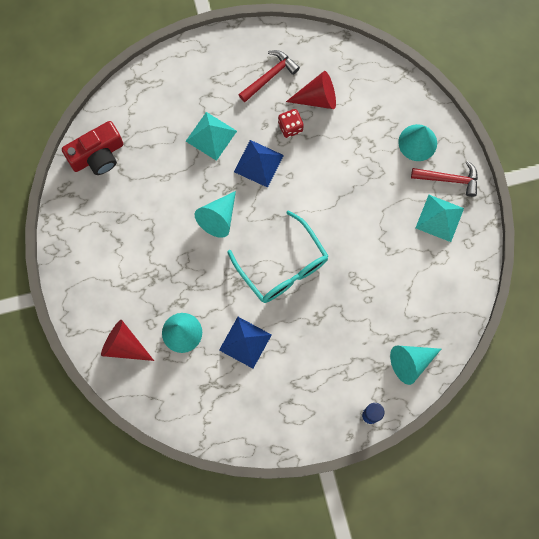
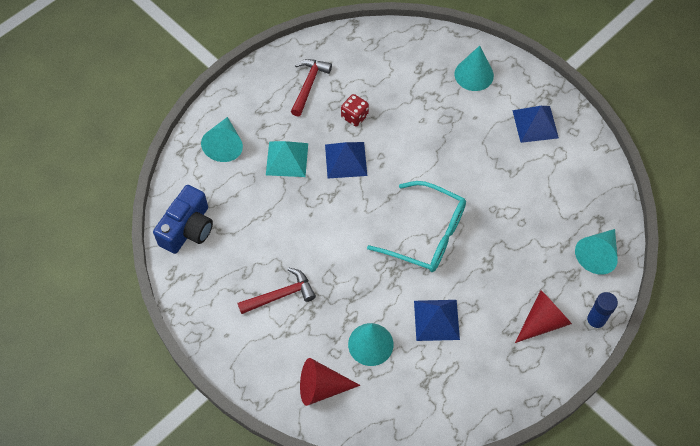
camera: 30 degrees left, 15 degrees down
red camera [62,121,123,175] -> blue camera [153,185,213,254]
turquoise cone [195,191,236,238] -> turquoise cone moved to [201,117,243,162]
red cone [286,71,336,109] -> red cone moved to [515,290,572,343]
red hammer [411,161,478,197] -> red hammer moved to [237,268,316,314]
turquoise pyramid [416,195,464,242] -> blue pyramid [512,106,559,143]

